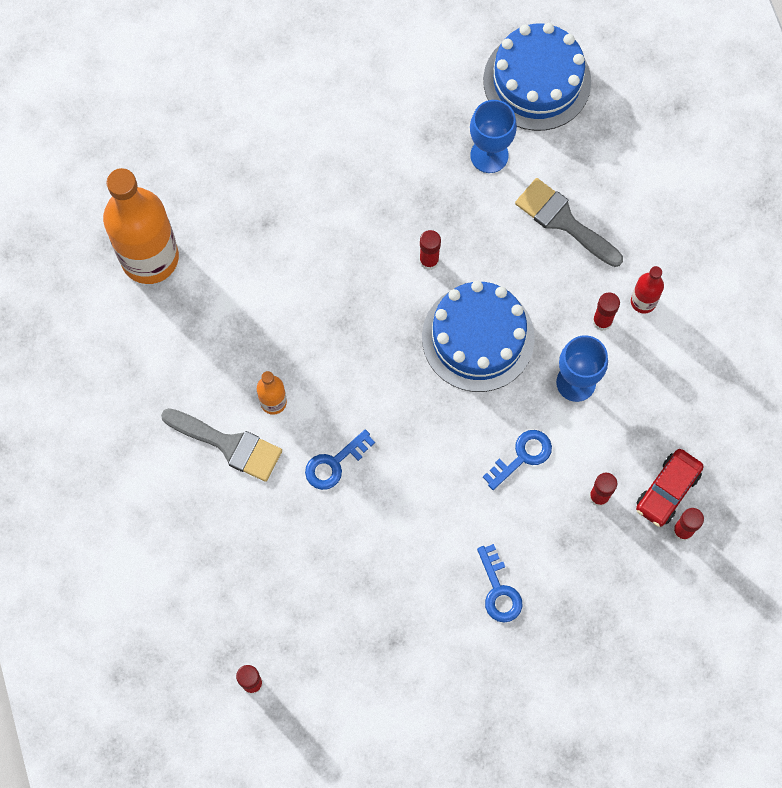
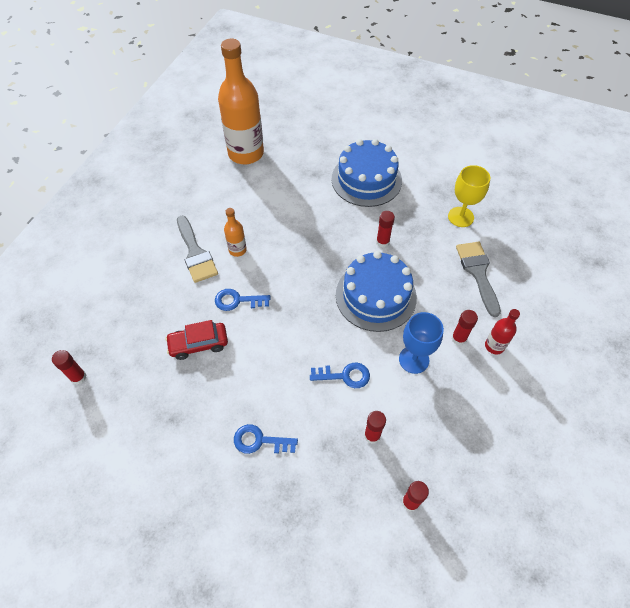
camera: 40 degrees right, 15 degrees down
blue goblet [470,100,517,173] -> yellow goblet [448,165,490,227]
blue key [477,544,523,623] -> blue key turned 75 degrees clockwise [234,424,298,454]
blue cake [483,23,591,131] -> blue cake moved to [331,139,402,207]
red car [636,449,704,527] -> red car moved to [165,320,228,360]

